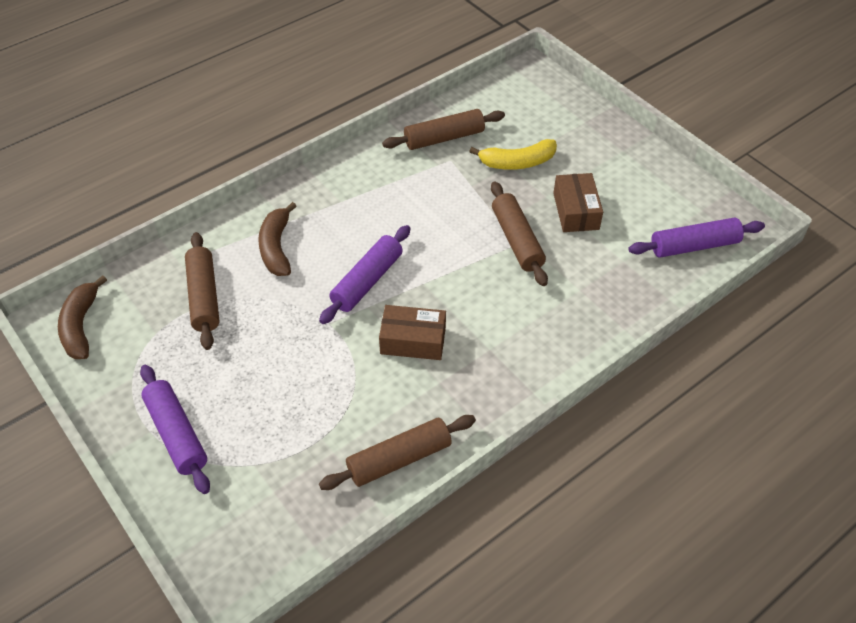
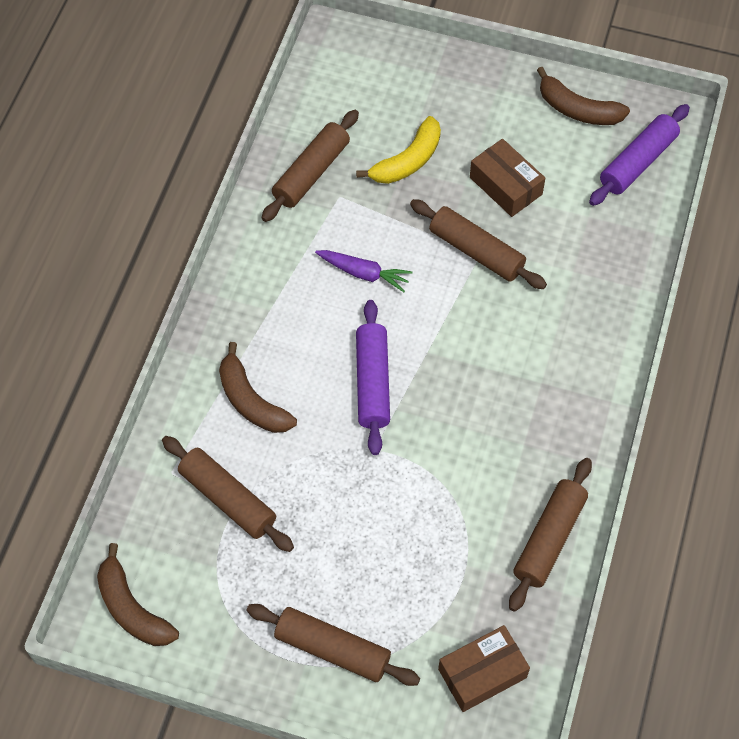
camera: 35 degrees left, 10 degrees up
purple rolling pin [140,365,210,494] -> brown rolling pin [246,604,420,686]
brown box [379,305,446,360] -> brown box moved to [438,625,530,712]
none -> purple carrot [315,250,413,292]
none -> brown banana [537,67,630,125]

